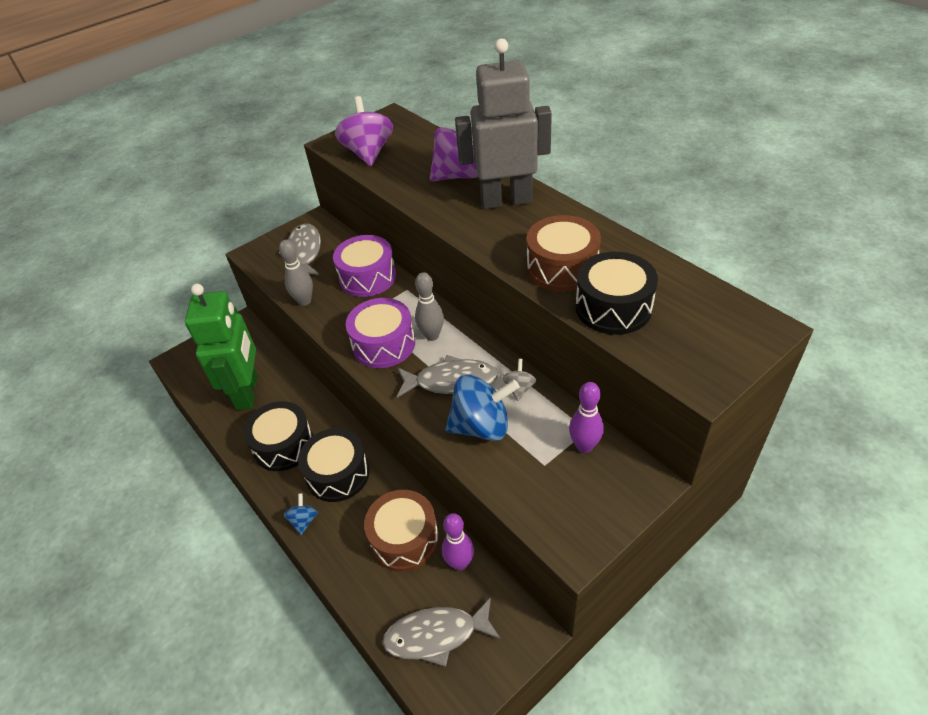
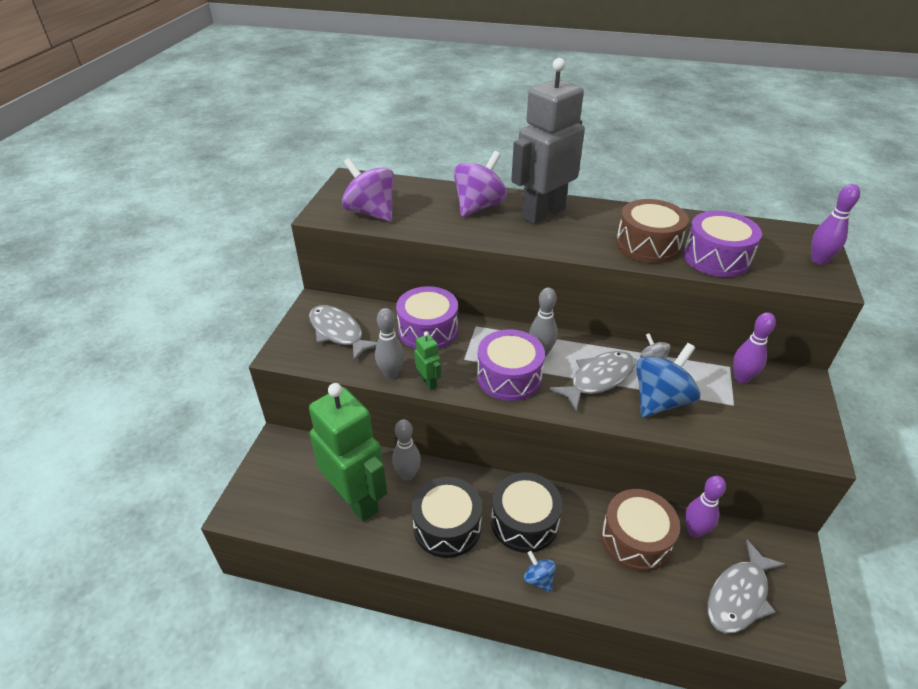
camera: 40 degrees left, 5 degrees down
black drum [575,252,658,335] -> purple drum [683,211,762,277]
none -> grey bowling pin [392,419,421,481]
none -> green robot [414,331,441,390]
none -> purple bowling pin [811,184,860,265]

